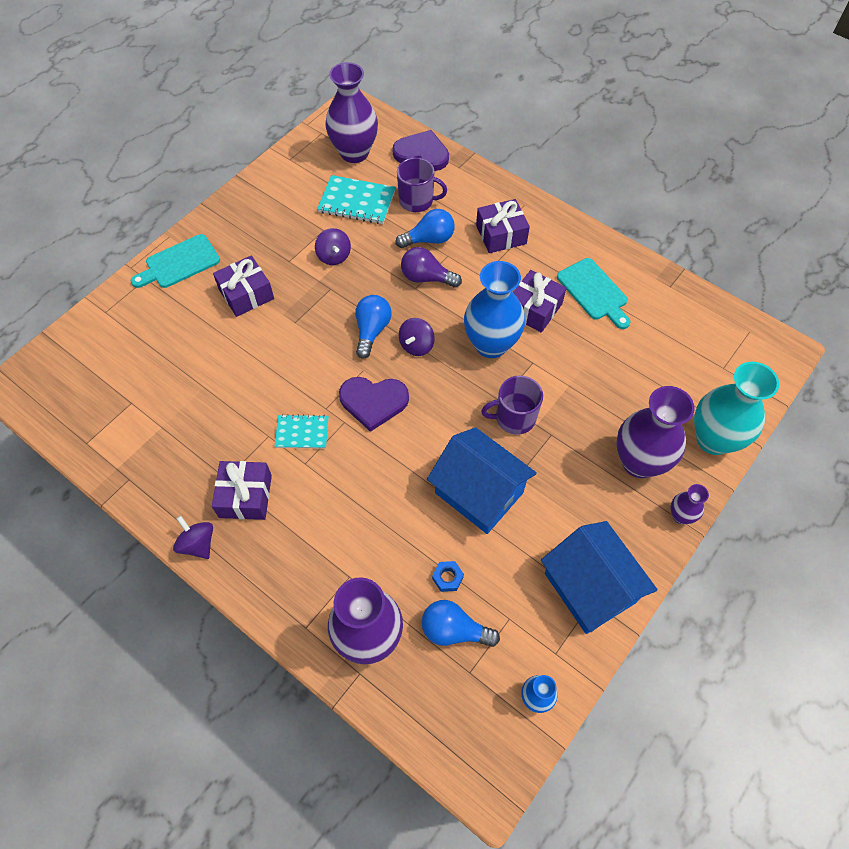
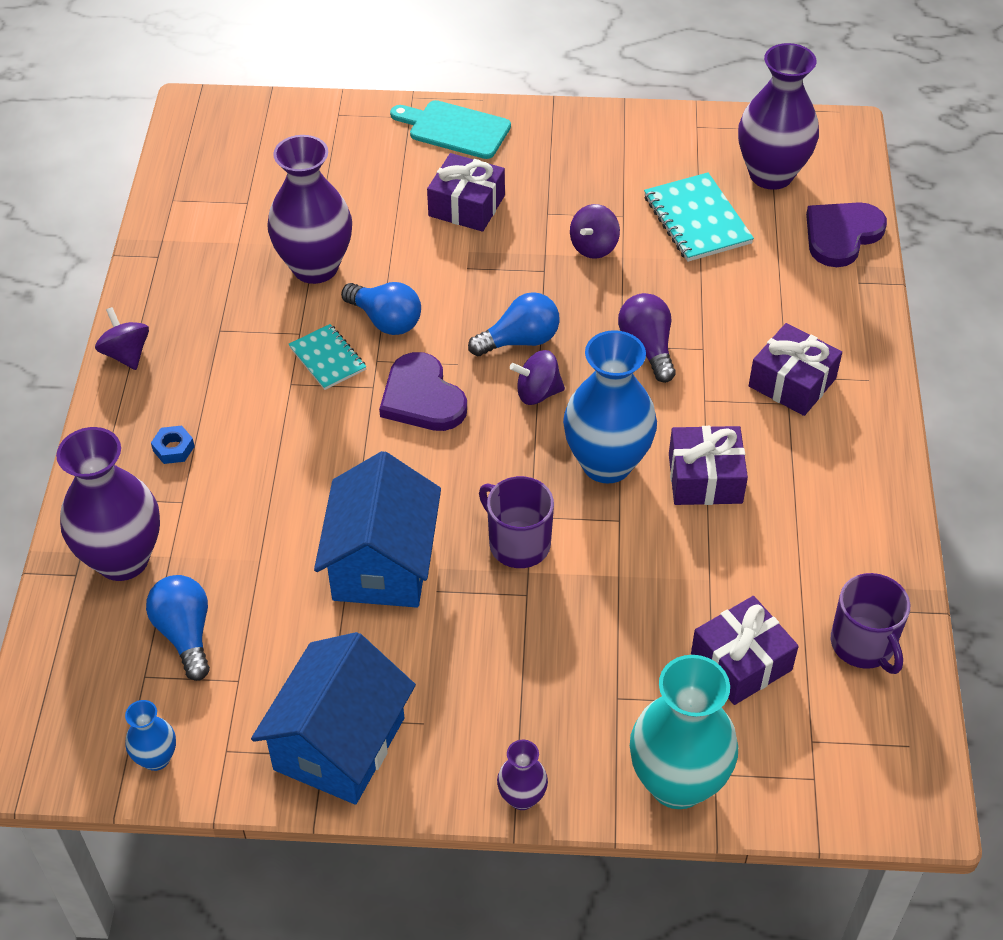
camera: 55 degrees right, 10 degrees down
purple spinning top [173,516,213,559] -> purple spinning top turned 45 degrees counterclockwise [95,307,149,370]
purple gift [212,461,272,520] -> purple gift moved to [691,596,799,705]
purple heart [392,130,449,171] -> purple heart turned 120 degrees counterclockwise [806,202,887,267]
blue light bulb [396,209,455,248] -> blue light bulb moved to [341,282,421,335]
purple mug [397,158,447,212] -> purple mug moved to [831,573,910,674]
blue nut [432,561,464,592] -> blue nut moved to [151,425,195,464]
turquoise cutting board [557,258,631,329] -> none
purple vase [616,386,695,478] -> purple vase moved to [267,135,352,284]

